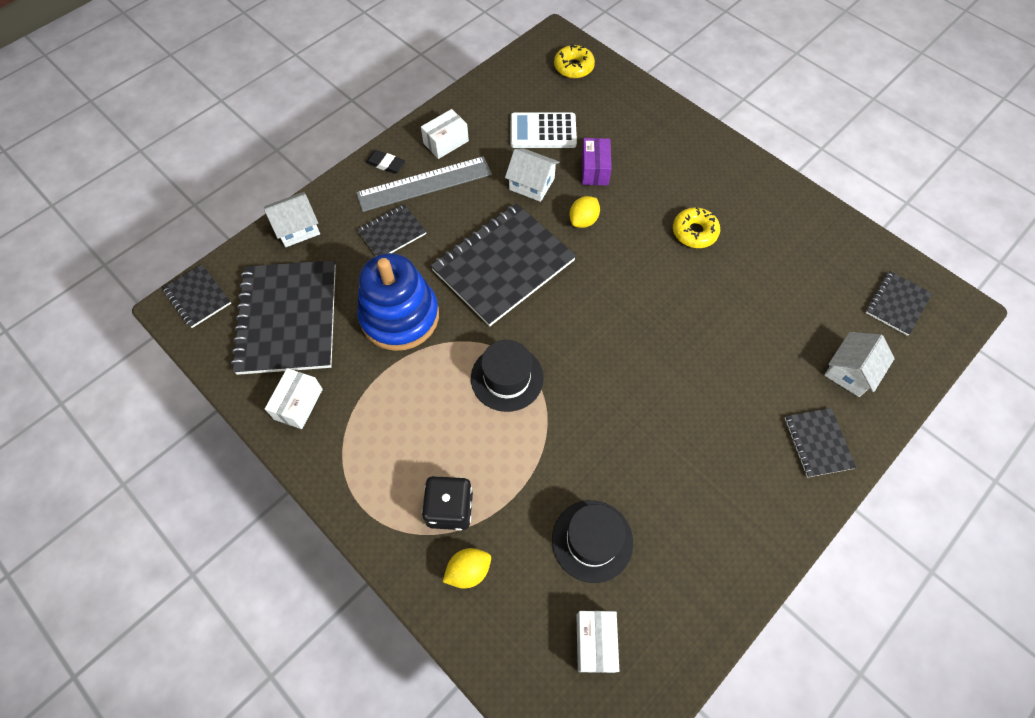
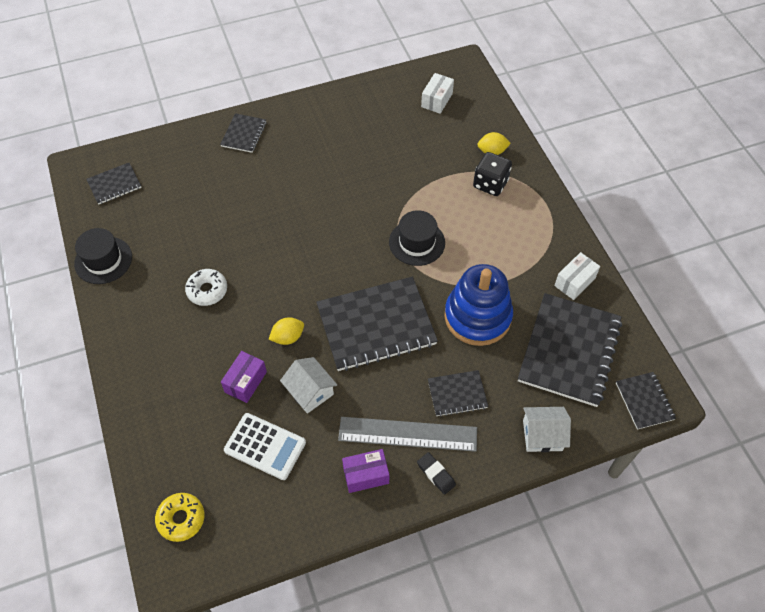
camera: 155 degrees left, 5 degrees down
white box [421,109,469,159] -> purple box [342,449,389,493]
black hat [552,500,633,583] -> black hat moved to [74,228,132,284]
yellow donut [673,207,720,248] -> white donut [185,269,227,306]
white house [824,332,895,397] -> none

